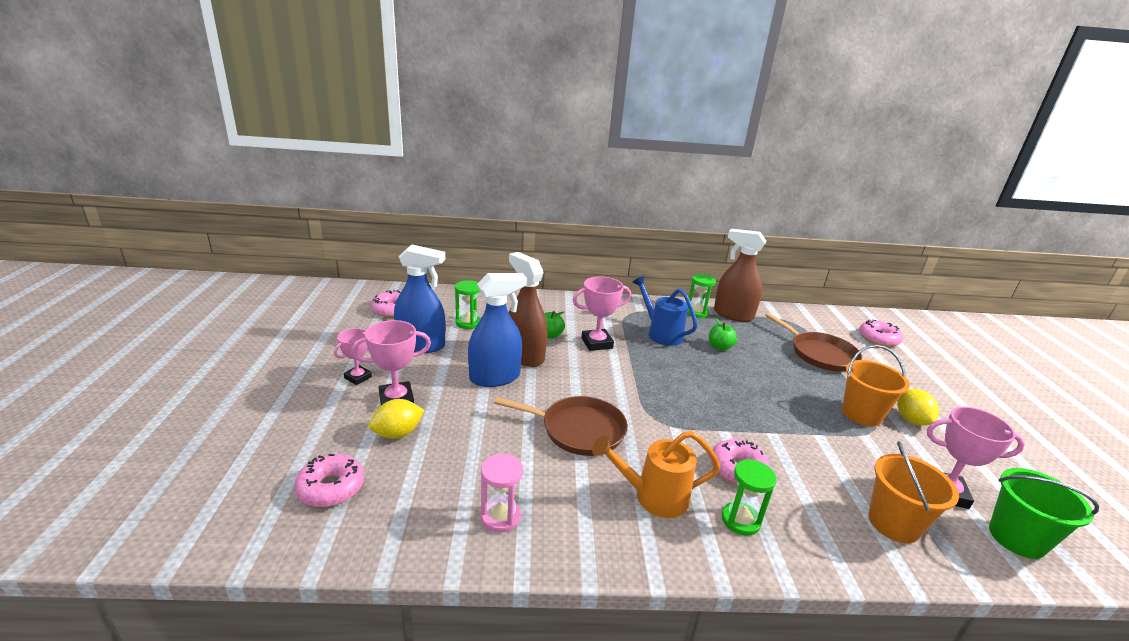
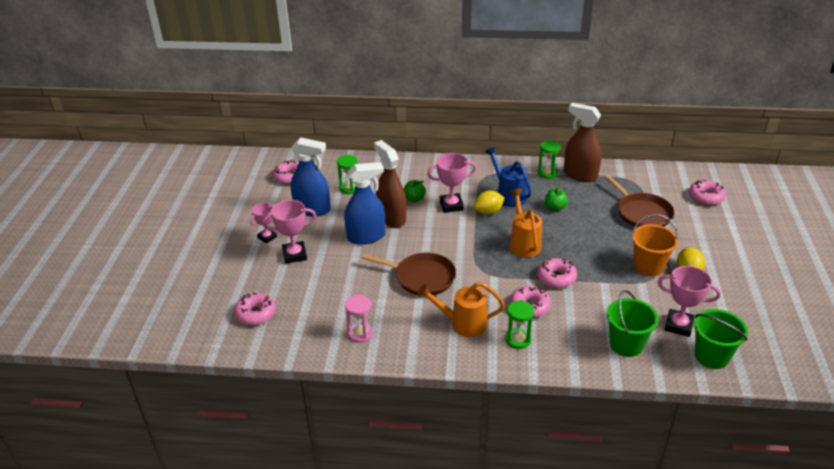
camera: 10 degrees right, 10 degrees up
yellow lemon [369,399,424,439] -> yellow lemon moved to [474,190,504,215]
orange bucket [868,441,959,543] -> green bucket [607,290,659,357]
none -> orange watering can [510,189,542,257]
none -> pink donut [537,258,577,288]

